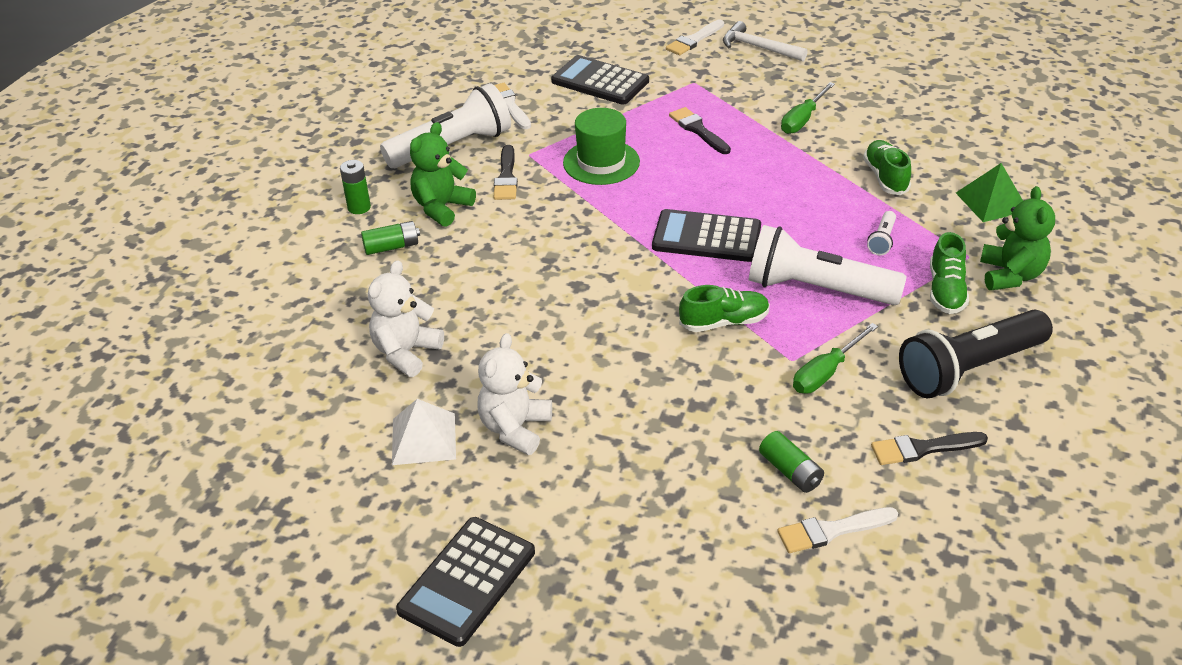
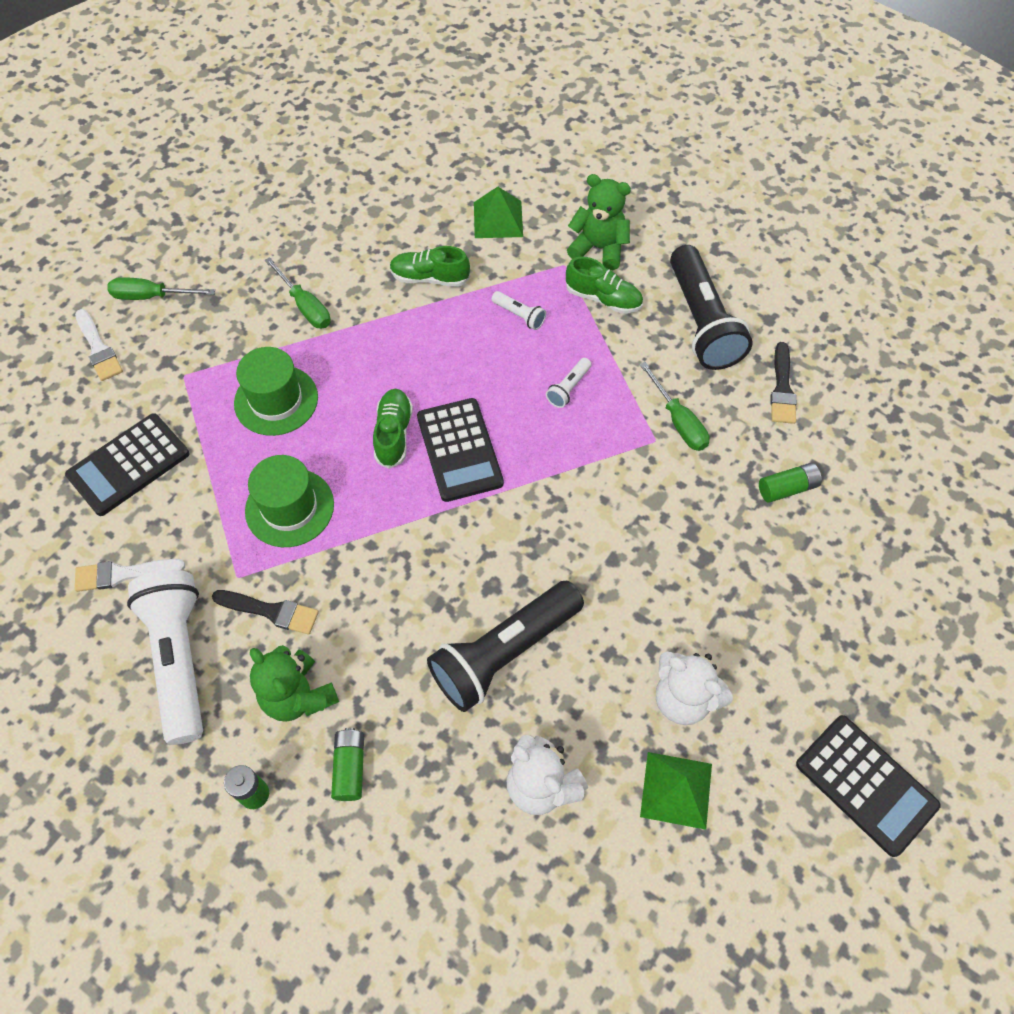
camera: 75 degrees left, 20 degrees up
white pyramid [392,399,456,465] -> green pyramid [640,752,712,830]
black calculator [652,209,761,262] -> black calculator turned 45 degrees counterclockwise [417,398,504,502]
black brush [669,107,731,154] -> green hat [234,347,318,436]
green shoe [679,285,770,332] -> green shoe moved to [373,389,413,469]
white hammer [723,21,808,61] -> green screwdriver [107,277,215,300]
white flashlight [749,225,907,305] -> white flashlight [546,358,591,408], size x0.42
white brush [778,507,898,553] -> none
none -> black flashlight [427,581,584,712]

